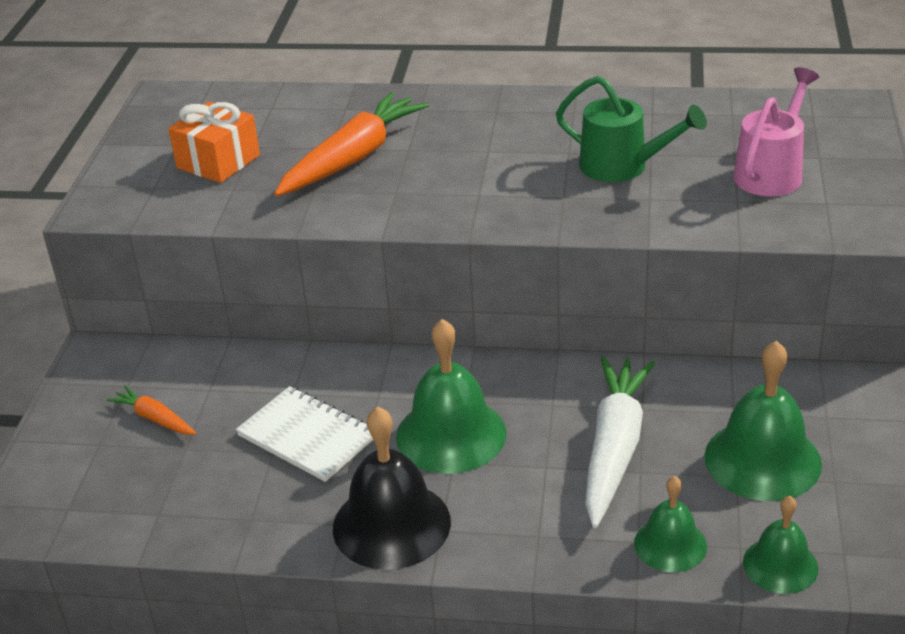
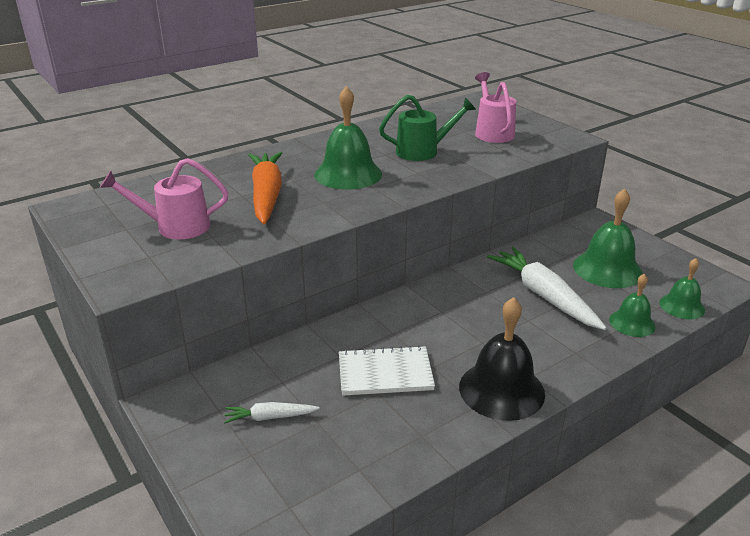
camera: 45 degrees left, 5 degrees down
orange carrot [107,385,196,435] -> white carrot [224,402,320,424]
orange gift [168,102,260,183] -> pink watering can [100,158,229,239]
green bell [396,319,506,474] -> green bell moved to [314,86,382,190]

